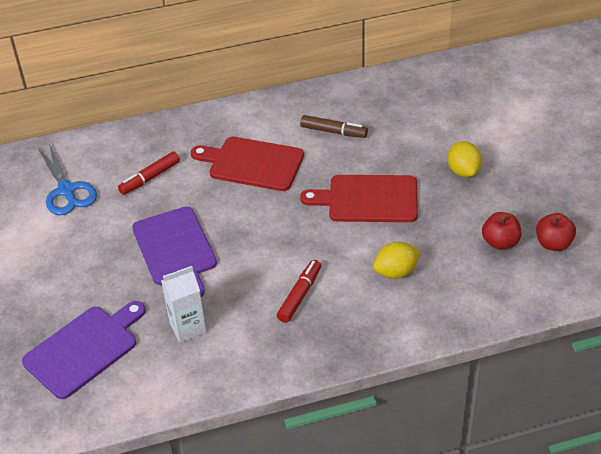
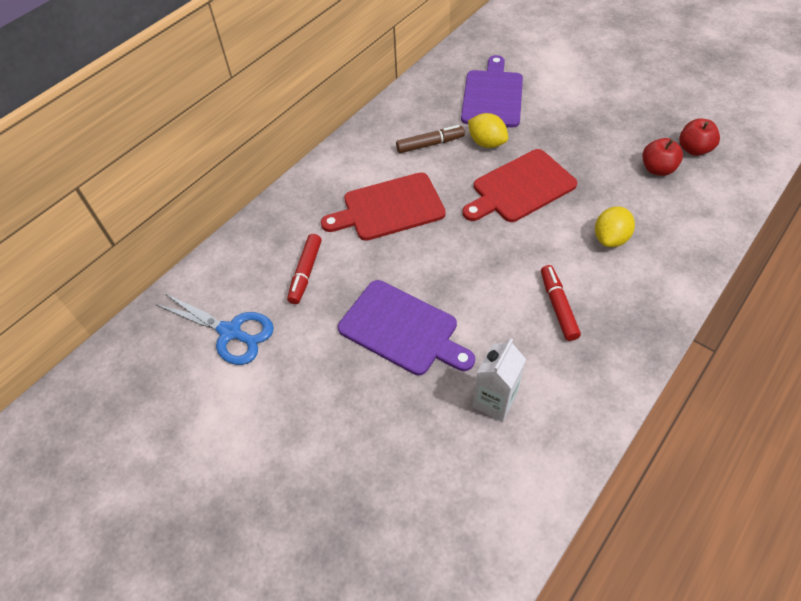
camera: 35 degrees left, 10 degrees up
purple cutting board [22,301,146,399] -> purple cutting board moved to [461,55,523,127]
yellow lemon [448,141,482,177] -> yellow lemon moved to [468,113,508,148]

